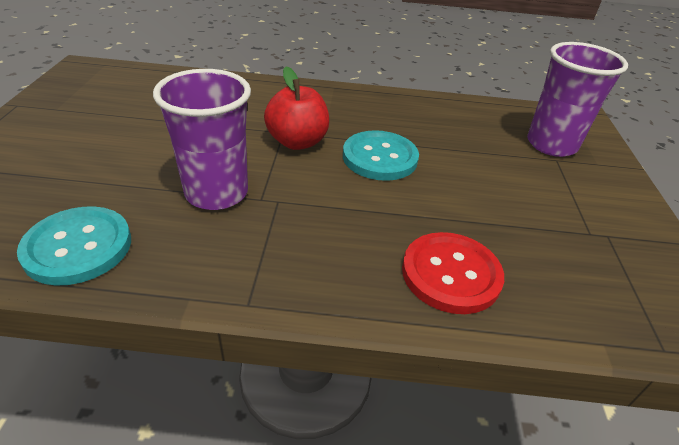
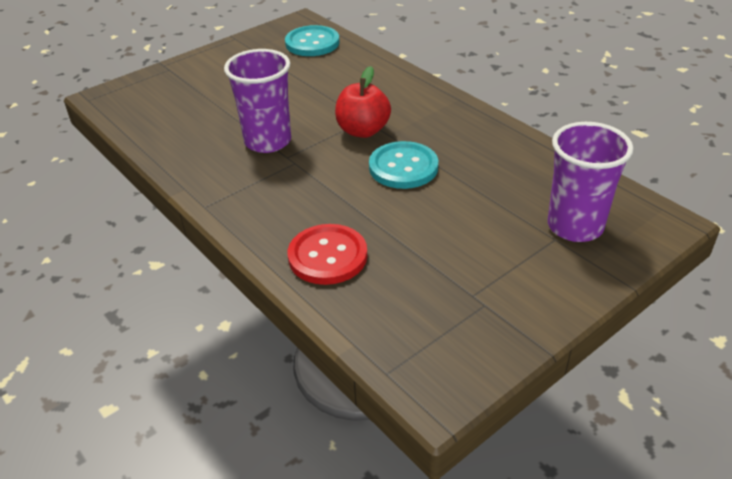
camera: 50 degrees right, 0 degrees up
turquoise button [17,206,131,286] -> turquoise button moved to [285,25,340,56]

